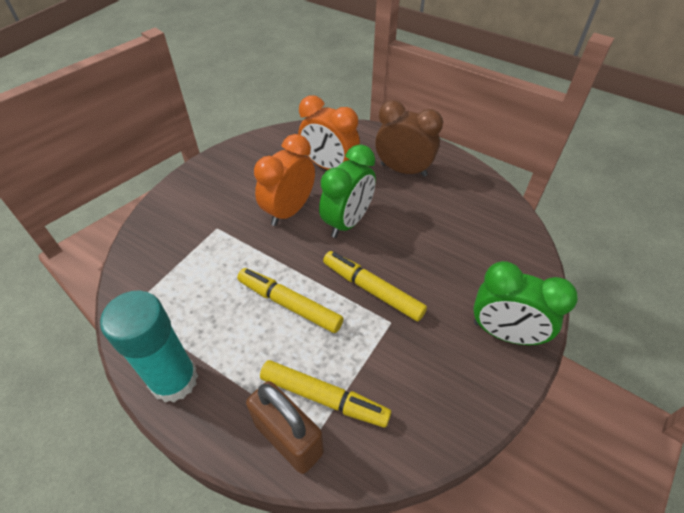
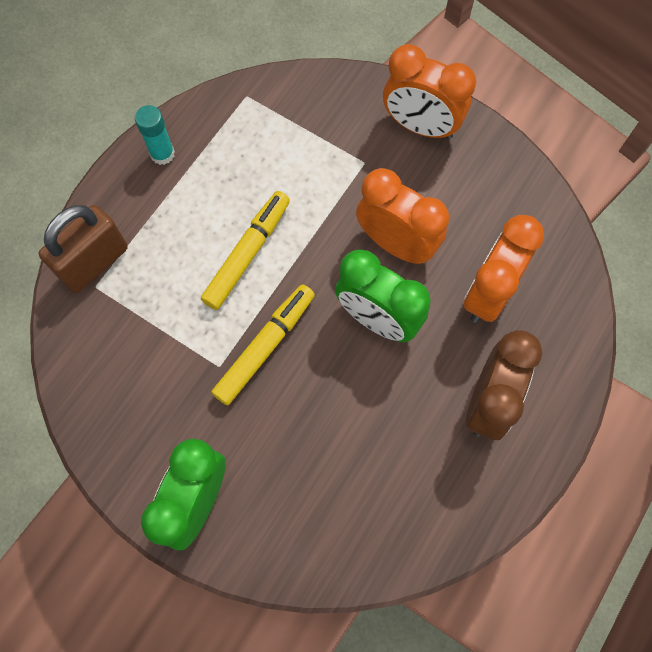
camera: 90 degrees right, 20 degrees up
turquoise glue stick [100,290,198,402] -> turquoise glue stick [135,105,175,165], size x0.53
yellow marker [260,360,391,428] -> none
none -> orange clock [383,44,476,139]

